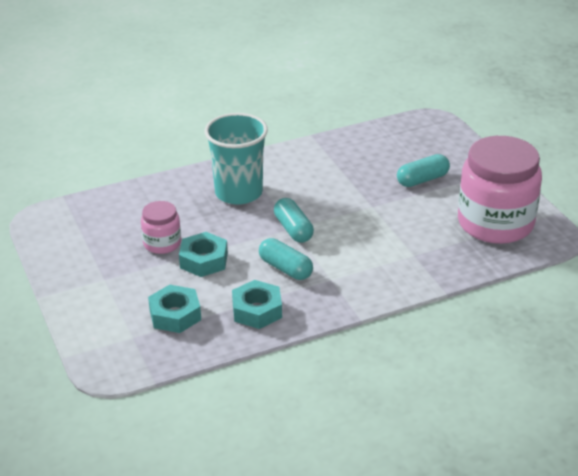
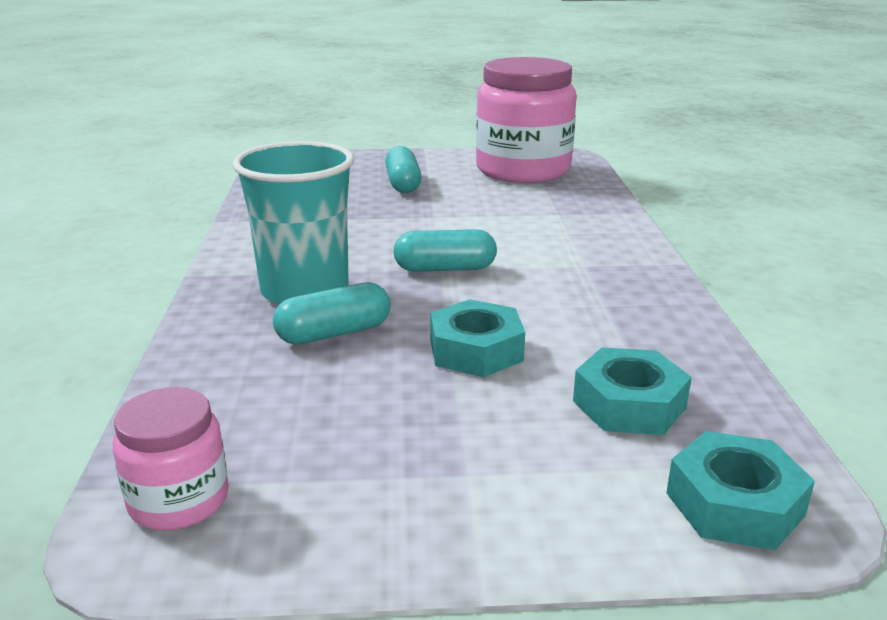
camera: 70 degrees left, 10 degrees down
pink jar [141,201,181,254] -> pink jar moved to [112,387,229,530]
turquoise nut [232,280,282,329] -> turquoise nut moved to [666,431,815,550]
turquoise capsule [259,238,313,280] -> turquoise capsule moved to [273,282,391,344]

